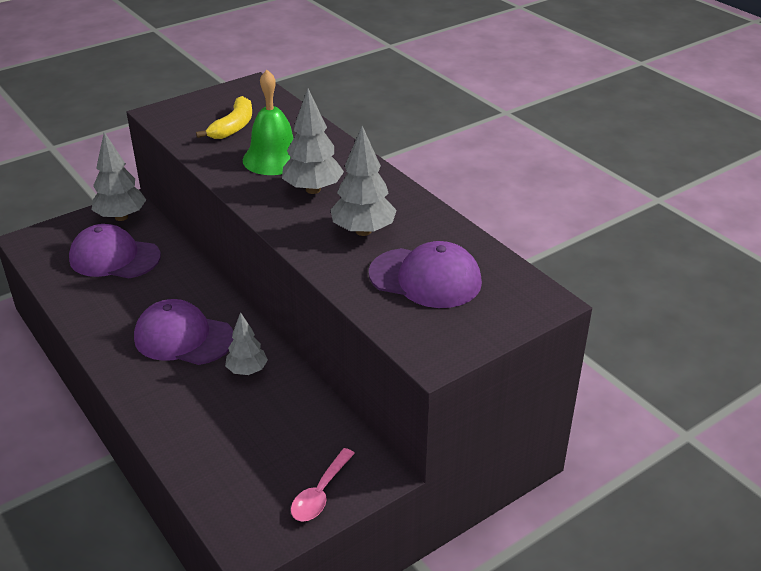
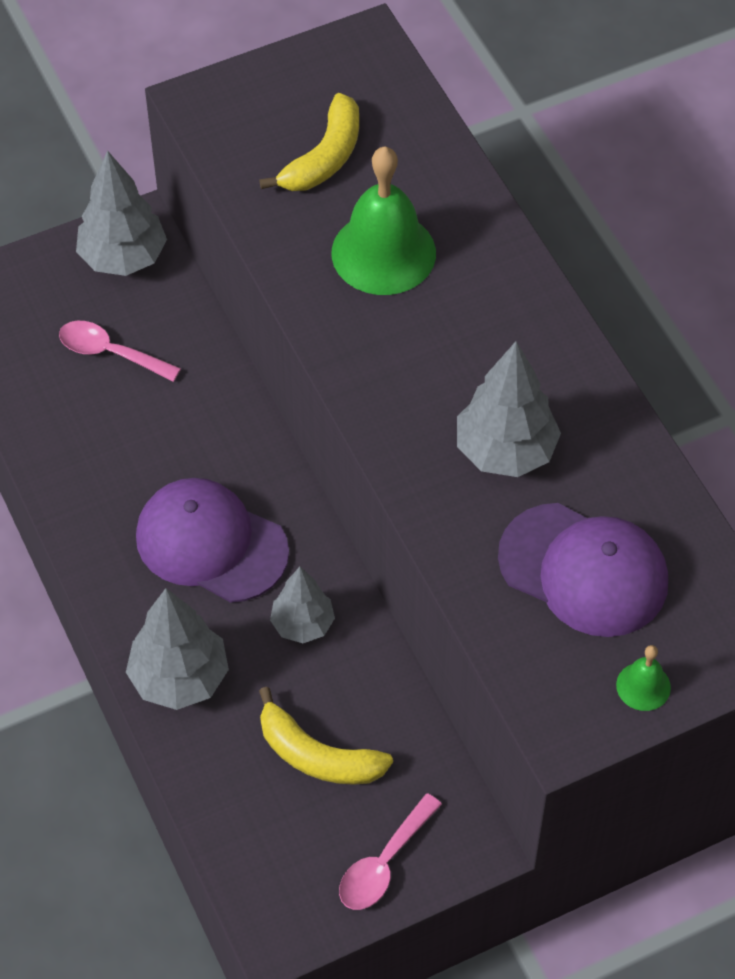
camera: 10 degrees right, 20 degrees up
purple cap [69,224,161,278] -> pink spoon [59,321,181,382]
grey tree [282,88,344,194] -> grey tree moved to [126,588,229,710]
none -> yellow banana [259,687,393,785]
none -> green bell [616,645,671,711]

